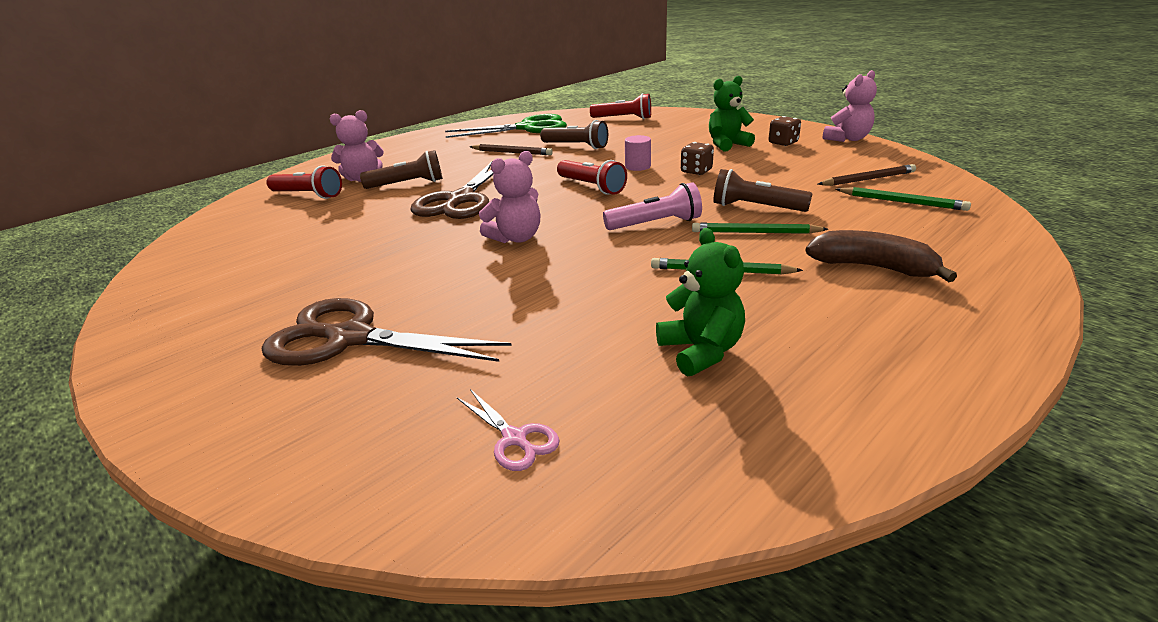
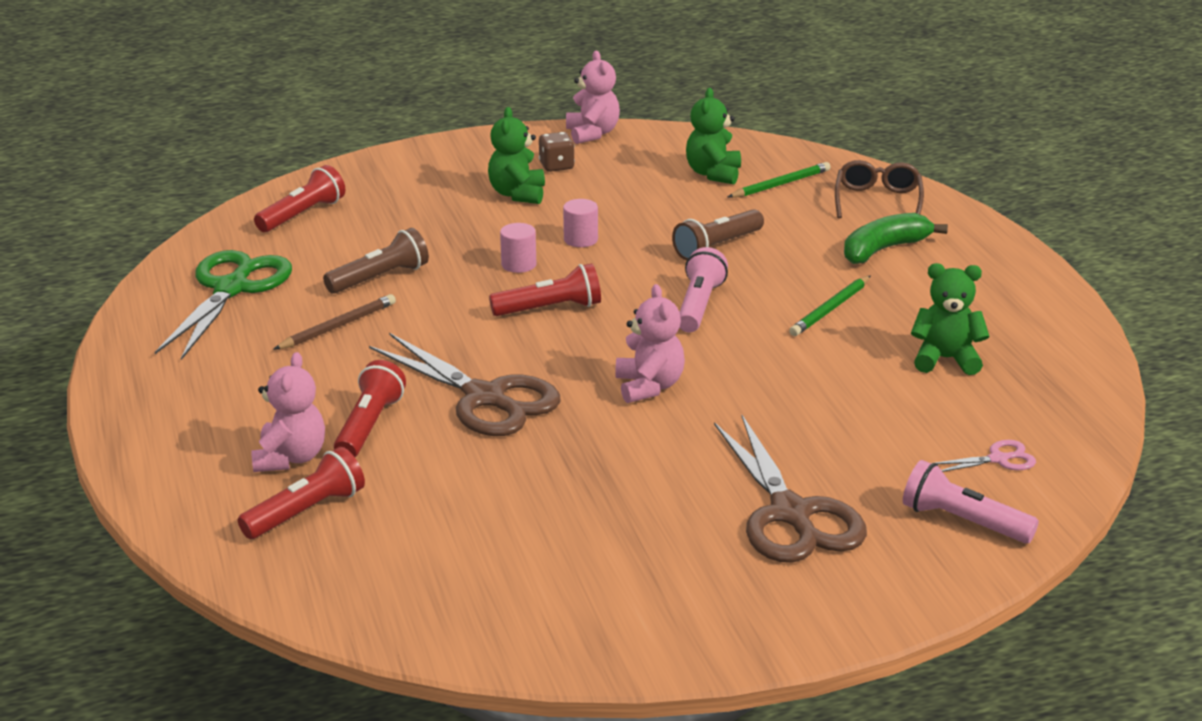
camera: 65 degrees left, 0 degrees up
brown scissors [262,298,512,366] -> brown scissors turned 60 degrees counterclockwise [714,415,867,563]
brown flashlight [360,150,443,189] -> red flashlight [334,360,406,457]
brown dice [681,142,714,175] -> pink cylinder [563,199,598,247]
green pencil [692,223,828,234] -> none
brown banana [806,230,957,282] -> green banana [844,213,948,264]
brown pencil [818,164,916,186] -> green teddy bear [686,88,741,184]
none -> brown glasses [835,160,924,218]
none -> pink flashlight [903,460,1039,543]

